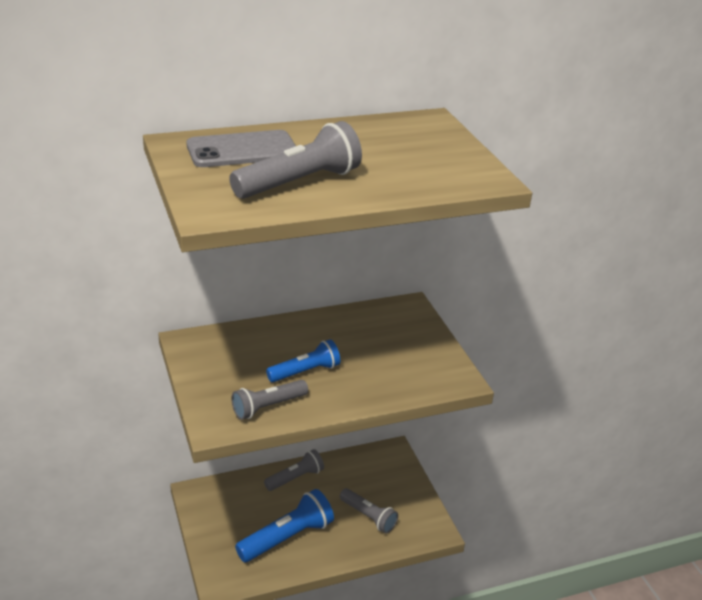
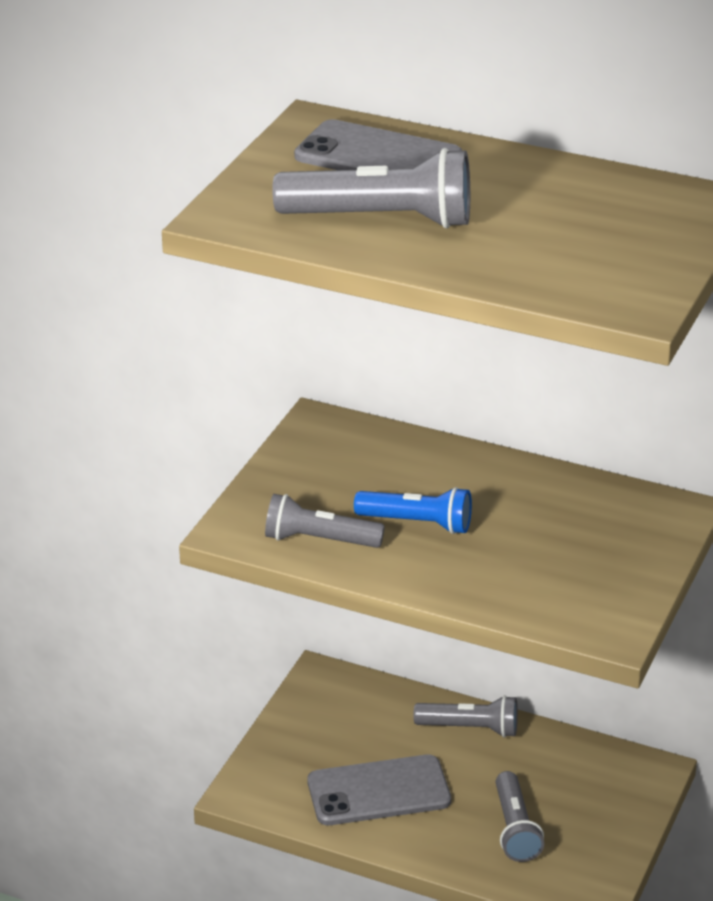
camera: 45 degrees right, 0 degrees up
blue flashlight [235,489,334,562] -> grey phone [307,754,451,825]

